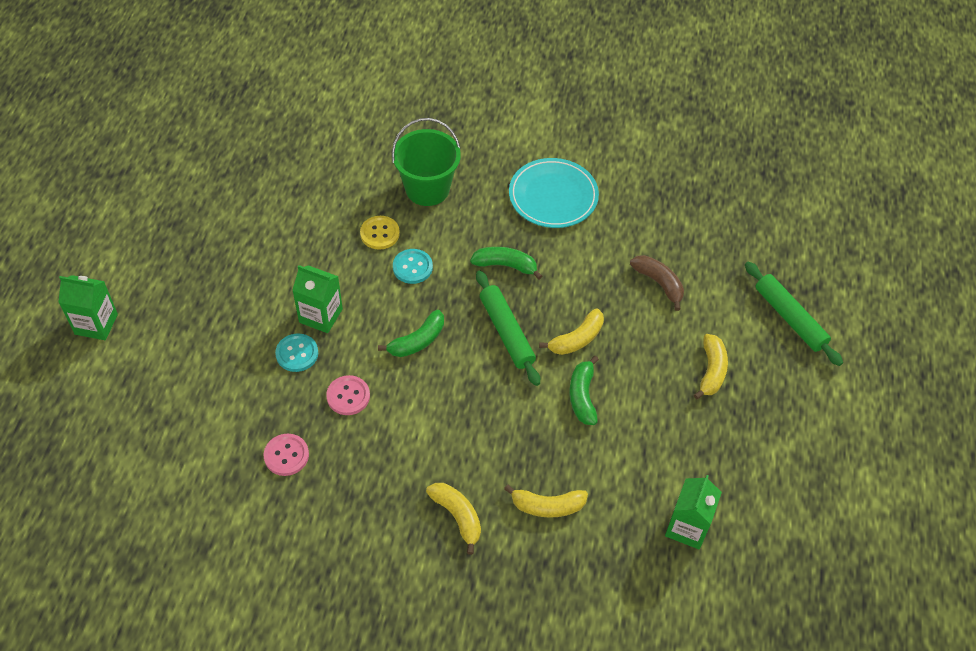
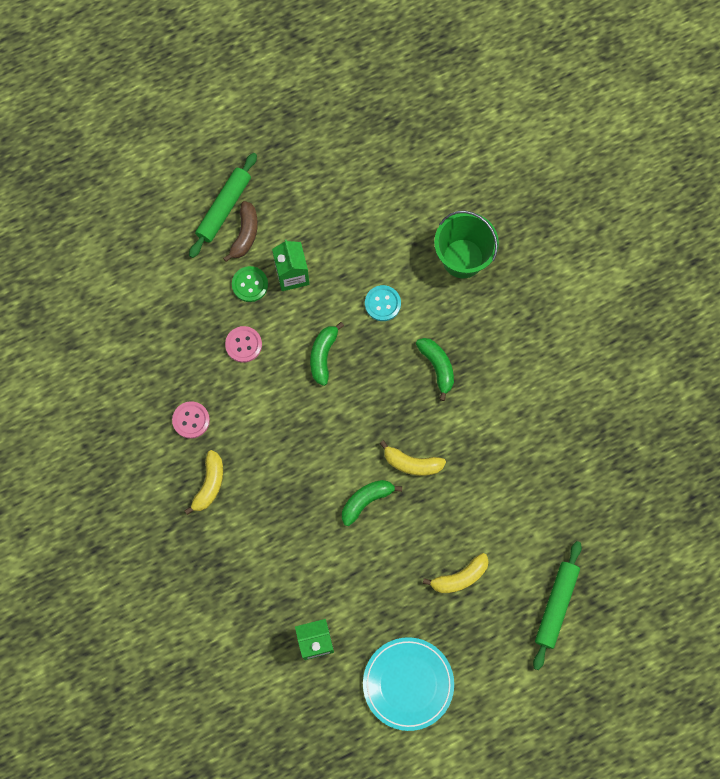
camera: 55 degrees right, 20 degrees up
green carton [58,275,118,340] -> none
pink button [264,434,309,476] -> pink button moved to [172,401,210,439]
turquoise button [275,333,318,372] -> green button [232,266,268,302]
yellow button [360,216,400,250] -> none
green banana [378,310,444,357] -> green banana turned 90 degrees clockwise [310,322,344,386]
green rolling pin [476,270,540,386] -> green rolling pin moved to [189,153,257,258]
yellow banana [504,484,588,518] -> none
turquoise plate [509,158,599,228] -> turquoise plate moved to [363,637,454,731]
brown banana [630,255,684,311] -> brown banana moved to [223,201,258,262]

